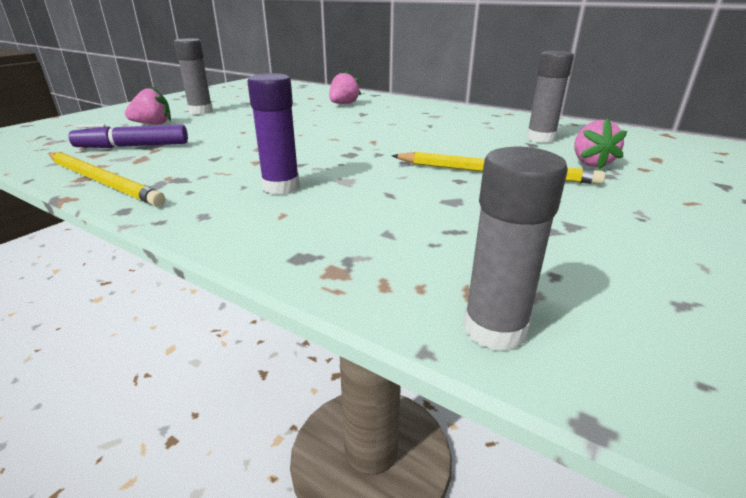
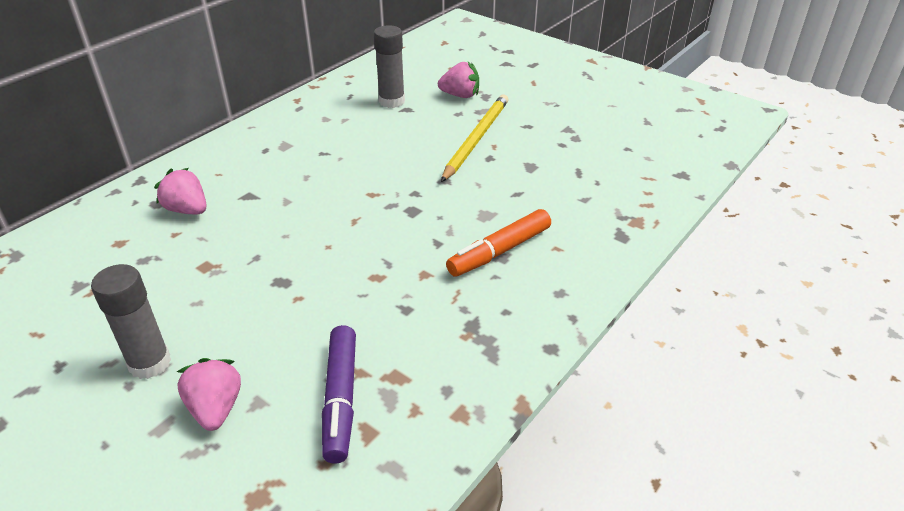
camera: 85 degrees left, 10 degrees up
yellow pencil [48,152,165,206] -> none
purple glue stick [247,73,300,194] -> orange marker [446,209,551,277]
grey glue stick [463,147,568,351] -> none

